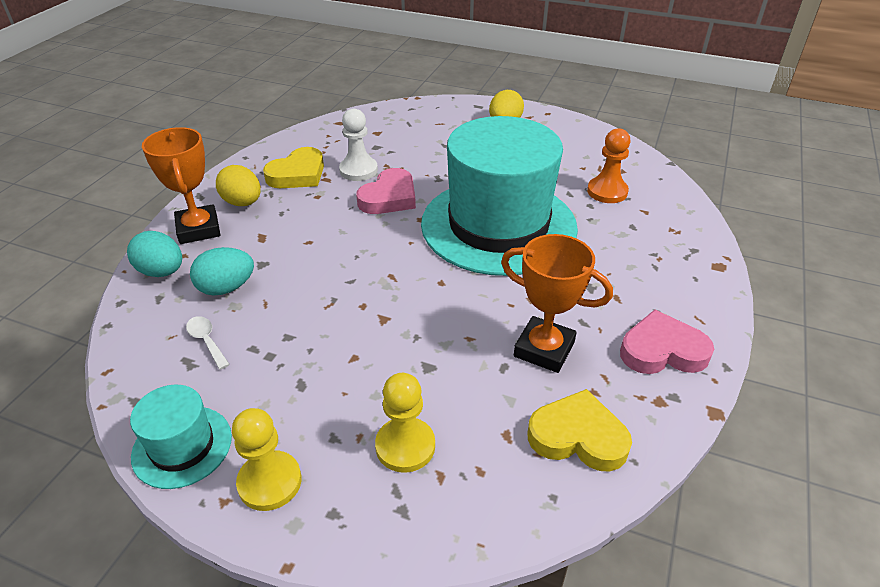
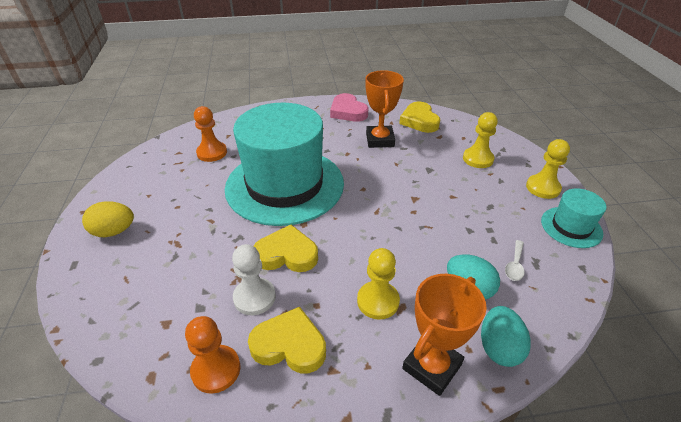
camera: 120 degrees left, 0 degrees up
yellow egg [216,165,261,206] -> none
pink heart [356,168,416,214] -> yellow heart [254,225,318,272]
none -> orange pawn [185,316,240,394]
none -> yellow pawn [357,248,400,320]

